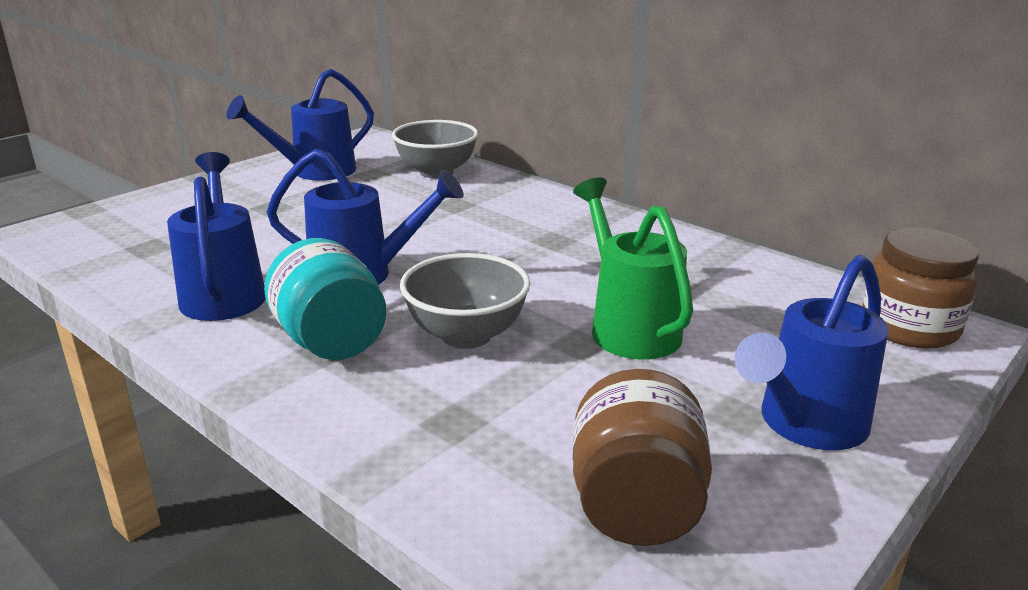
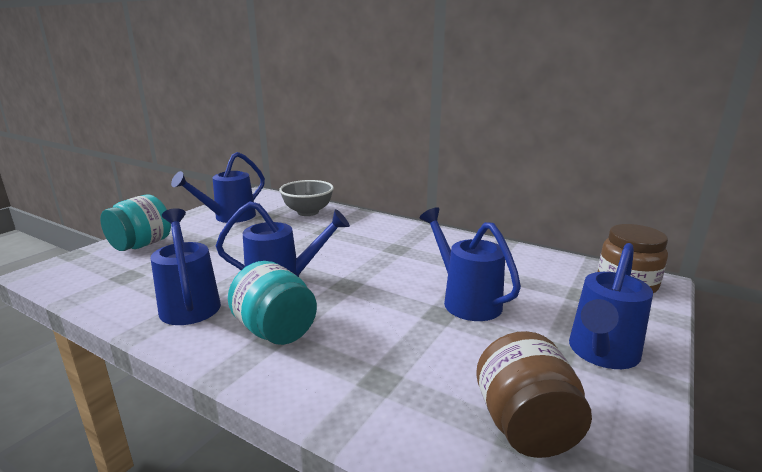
camera: 10 degrees left, 5 degrees down
grey bowl [400,253,530,349] -> none
green watering can [573,177,693,359] -> blue watering can [420,207,521,321]
none -> turquoise jar [100,195,171,251]

